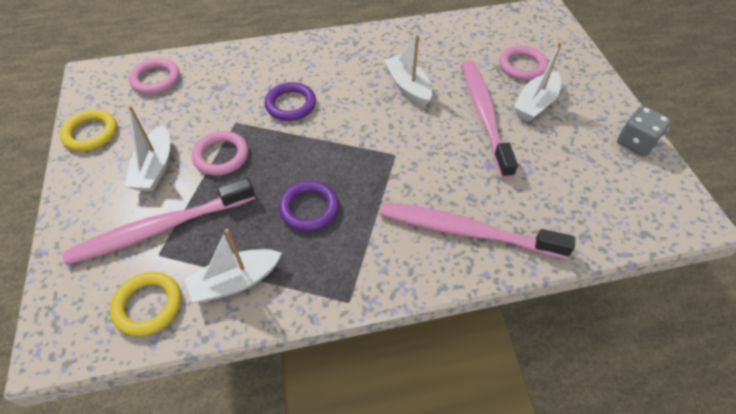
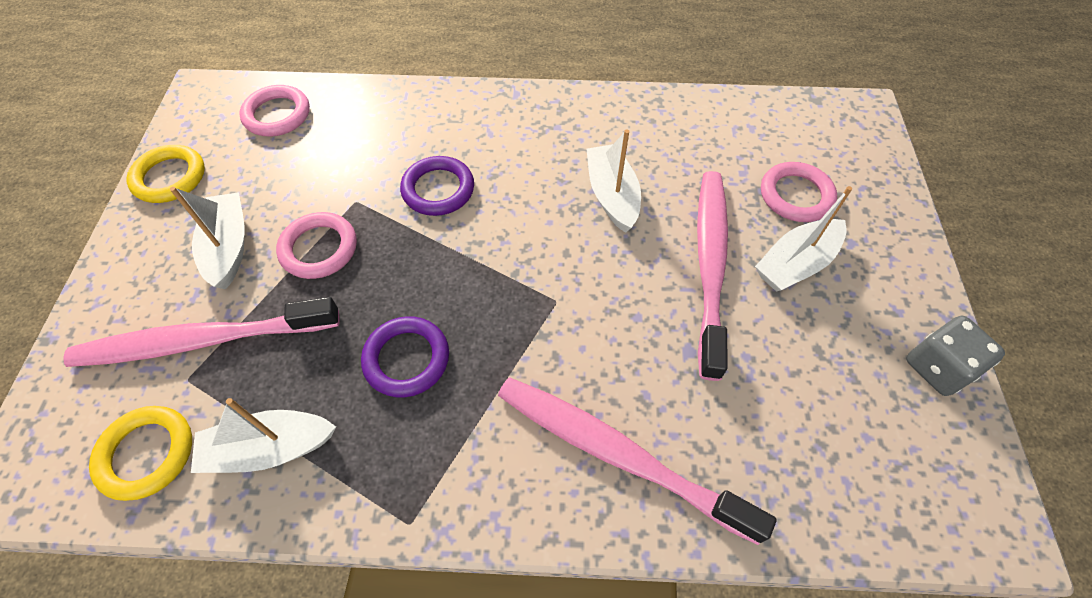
camera: 15 degrees right, 5 degrees up
white boat [125,105,170,191] -> white boat turned 150 degrees clockwise [170,187,244,289]

